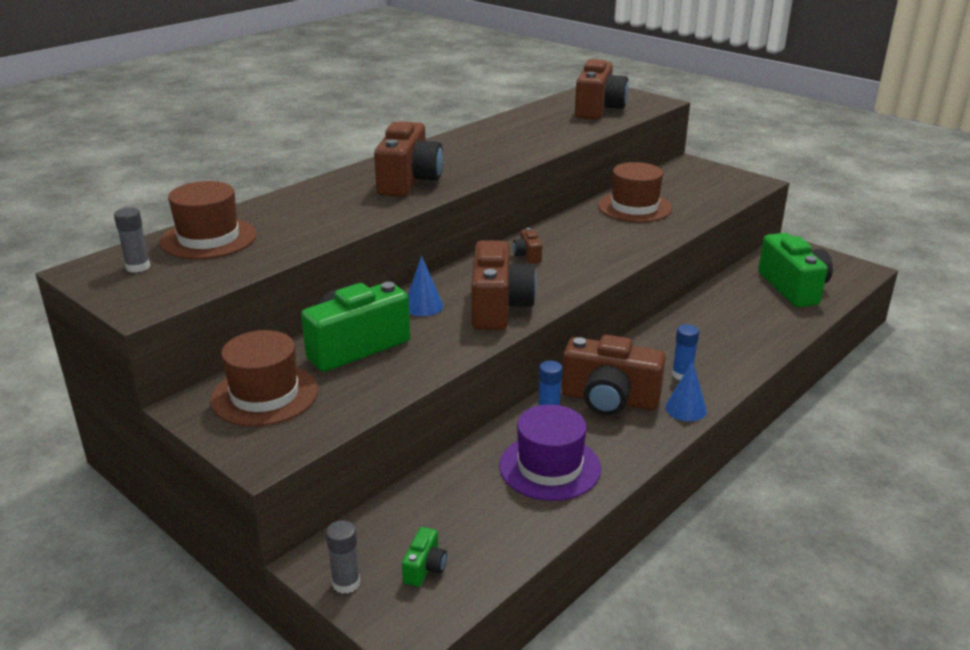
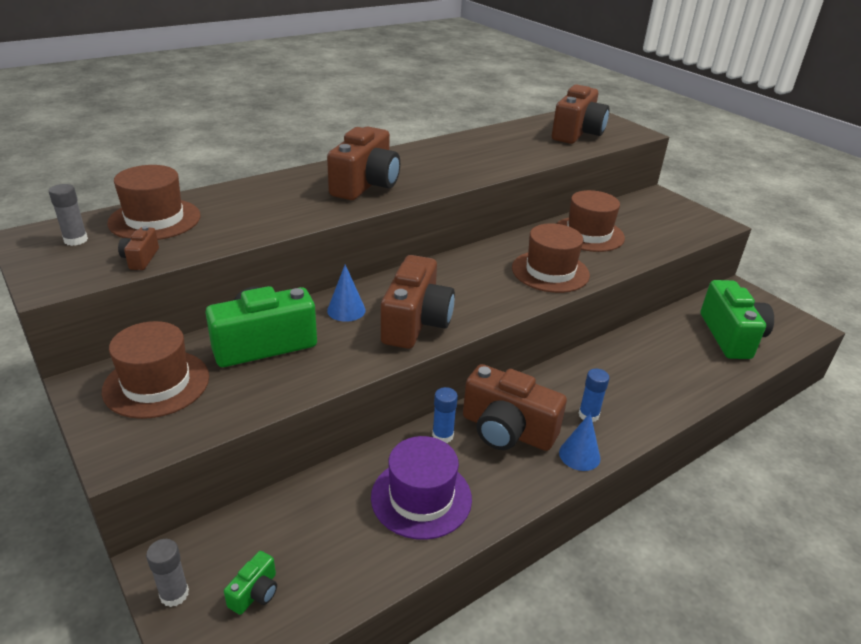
camera: 10 degrees right, 5 degrees up
brown camera [513,228,542,264] -> brown camera moved to [118,226,159,270]
none -> brown hat [512,223,590,293]

